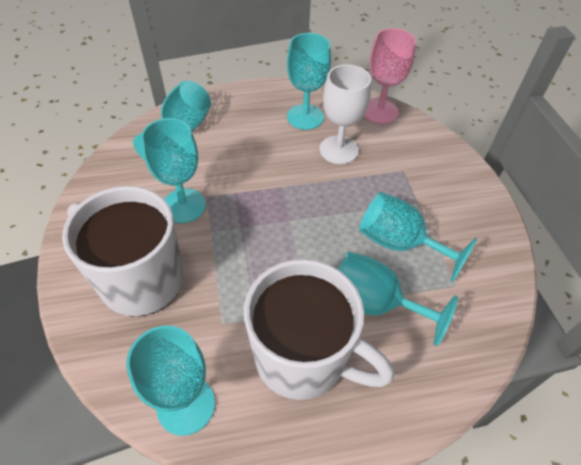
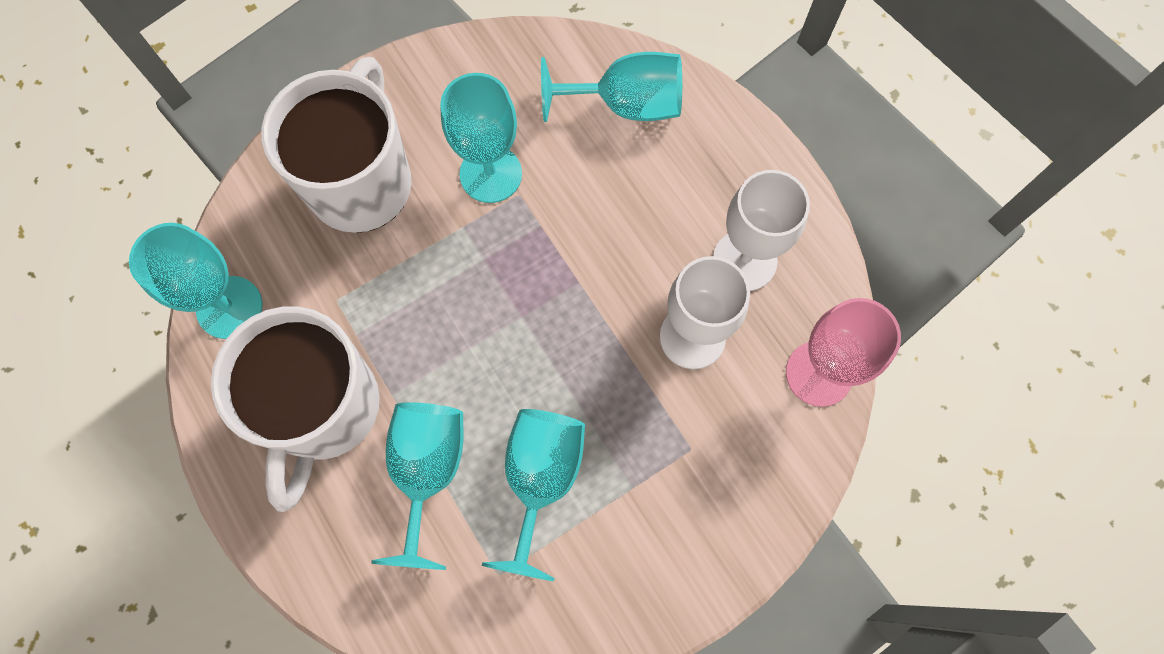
camera: 70 degrees right, 20 degrees up
turquoise goblet [287,33,331,130] -> white goblet [713,170,810,291]

